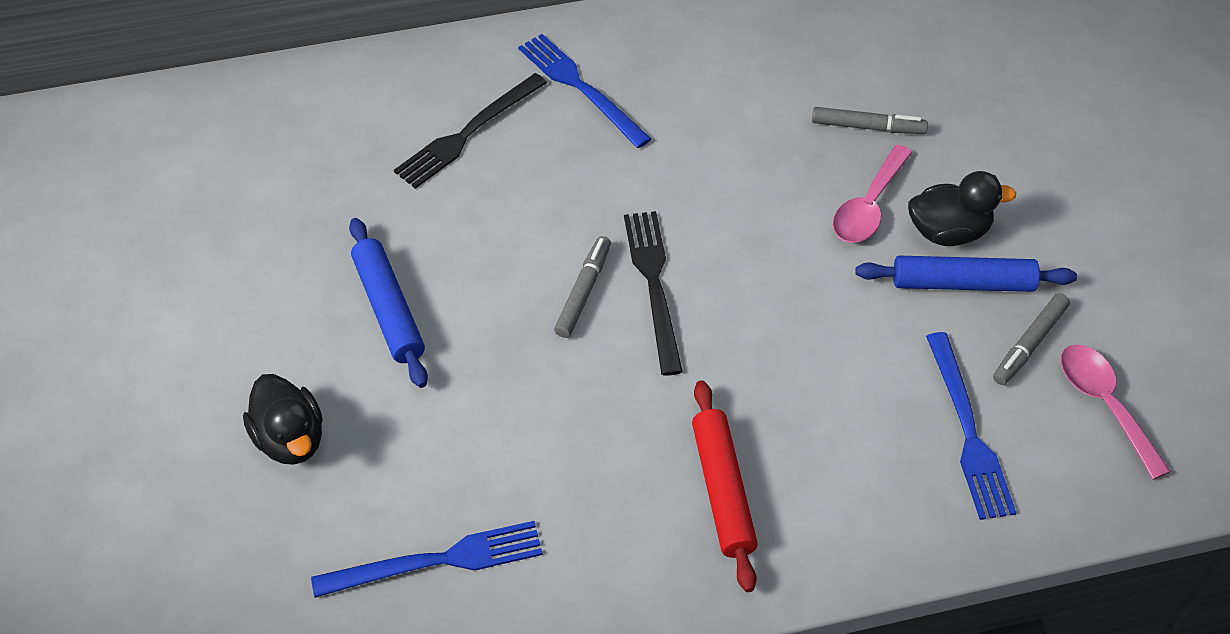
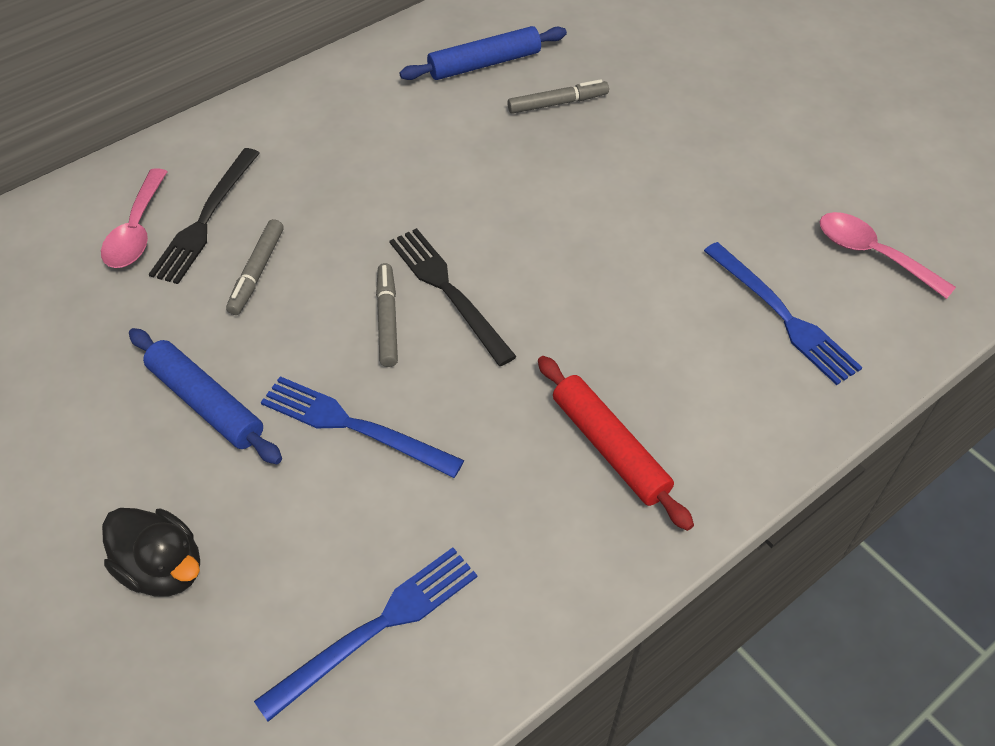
camera: 25 degrees left, 0 degrees up
blue fork [518,34,651,148] -> blue fork moved to [261,376,464,478]
pink spoon [833,145,913,243] -> pink spoon moved to [101,168,167,268]
blue rolling pin [855,256,1077,292] -> blue rolling pin moved to [400,26,567,80]
black duck [908,171,1016,246] -> none
grey marker [993,293,1070,385] -> grey marker moved to [226,219,284,315]

